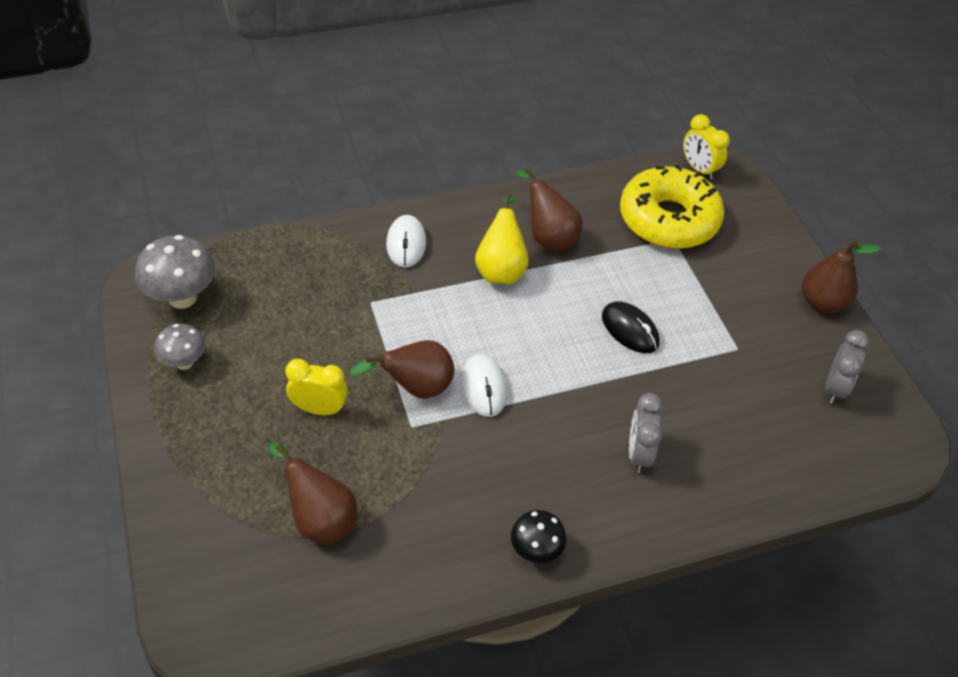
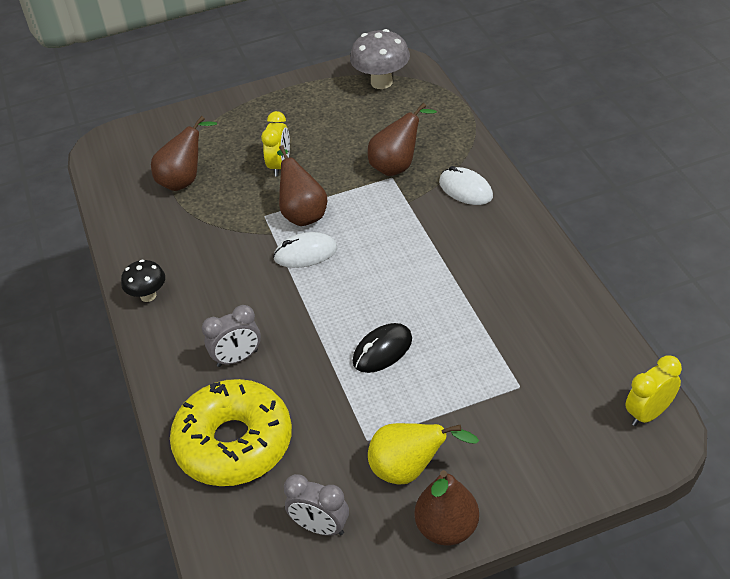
camera: 95 degrees right, 5 degrees down
grey mushroom [154,324,205,370] -> none
white mouse [386,215,426,268] -> white mouse turned 45 degrees clockwise [439,166,493,205]
yellow pear [475,193,529,284] -> yellow pear moved to [368,423,479,484]
brown pear [516,167,582,252] -> brown pear moved to [368,103,437,176]
yellow donut [620,164,724,249] -> yellow donut moved to [170,379,292,486]
grey clock [629,393,663,473] -> grey clock turned 150 degrees clockwise [202,305,261,367]

